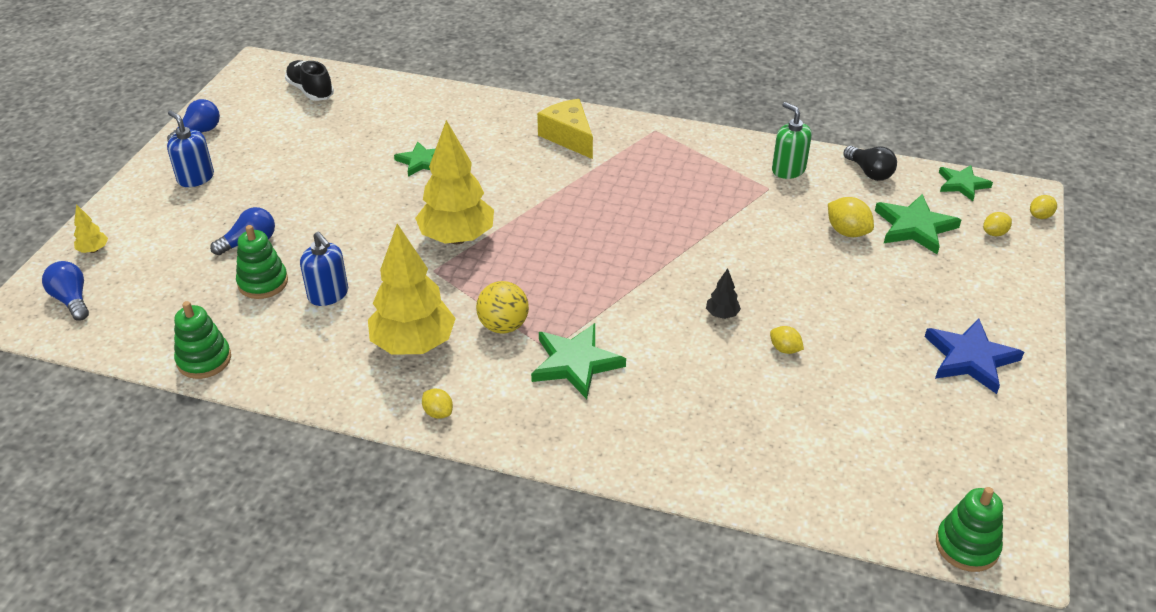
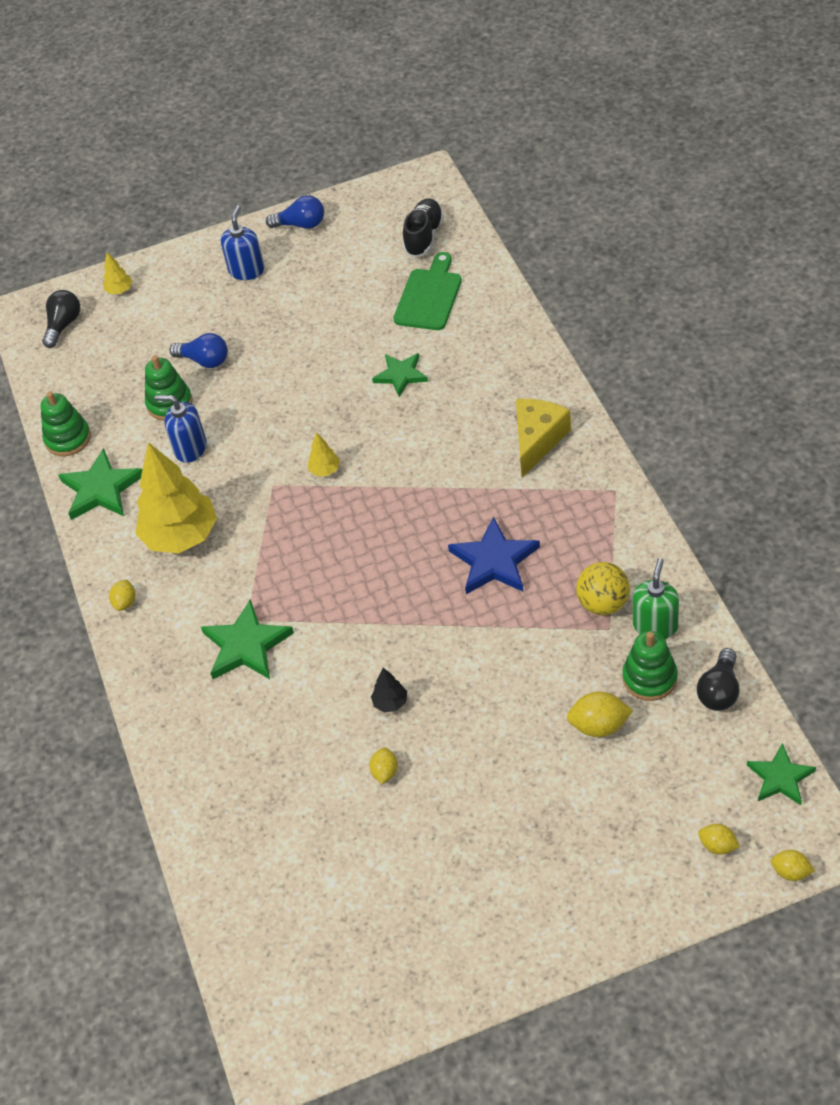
camera: 60 degrees right, 10 degrees up
blue light bulb [42,261,89,321] -> black light bulb [42,290,80,348]
blue soap dispenser [300,231,348,306] -> blue soap dispenser turned 90 degrees clockwise [155,395,206,463]
yellow tree [415,120,494,244] -> yellow tree [308,432,340,476], size x0.41
yellow ball [476,281,529,334] -> yellow ball moved to [576,562,630,615]
yellow lemon [828,197,874,237] -> yellow lemon turned 75 degrees clockwise [567,692,633,737]
green star [875,194,961,254] -> green star moved to [58,448,142,520]
blue star [925,318,1024,394] -> blue star moved to [448,517,540,594]
green stacking toy [936,487,1003,572] -> green stacking toy moved to [622,631,678,701]
none -> green cutting board [393,252,462,330]

